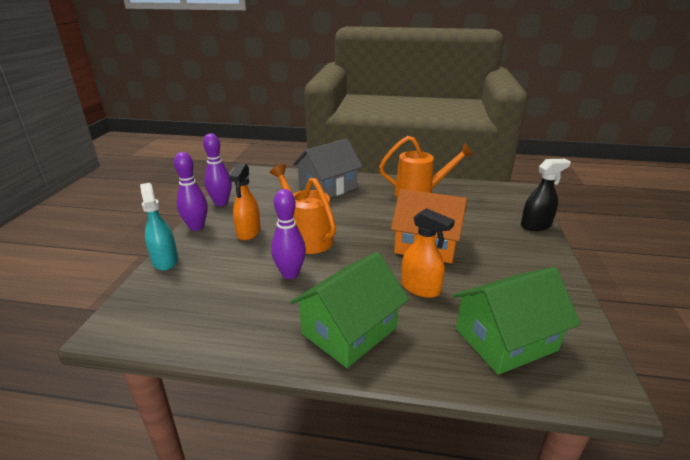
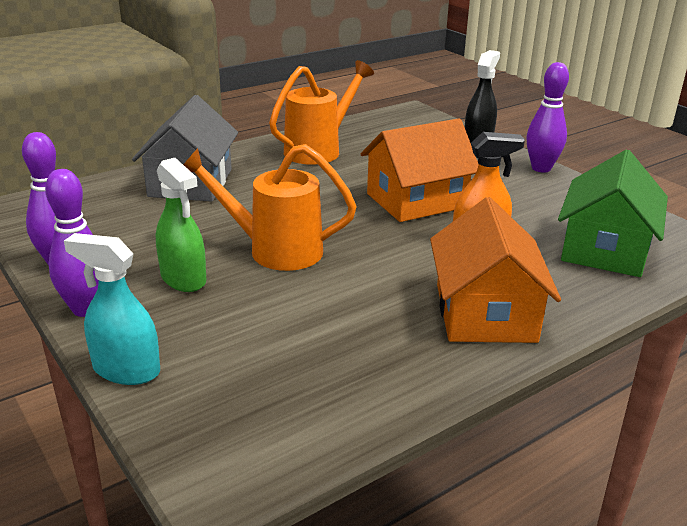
camera: 45 degrees left, 0 degrees up
orange spray bottle [230,163,261,241] -> green spray bottle [156,158,206,292]
purple bowling pin [271,189,306,279] -> purple bowling pin moved to [527,62,569,173]
green house [290,252,409,368] -> orange house [430,197,561,343]

